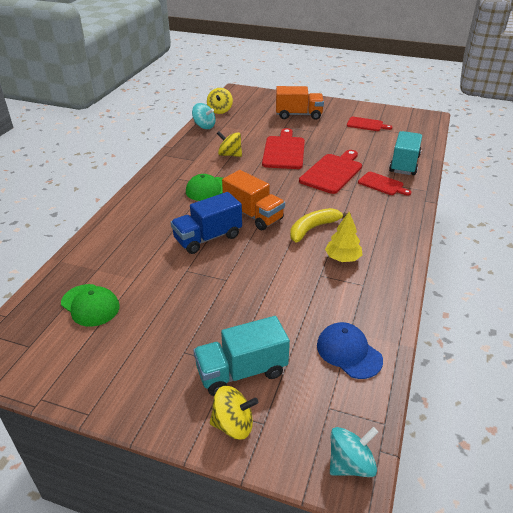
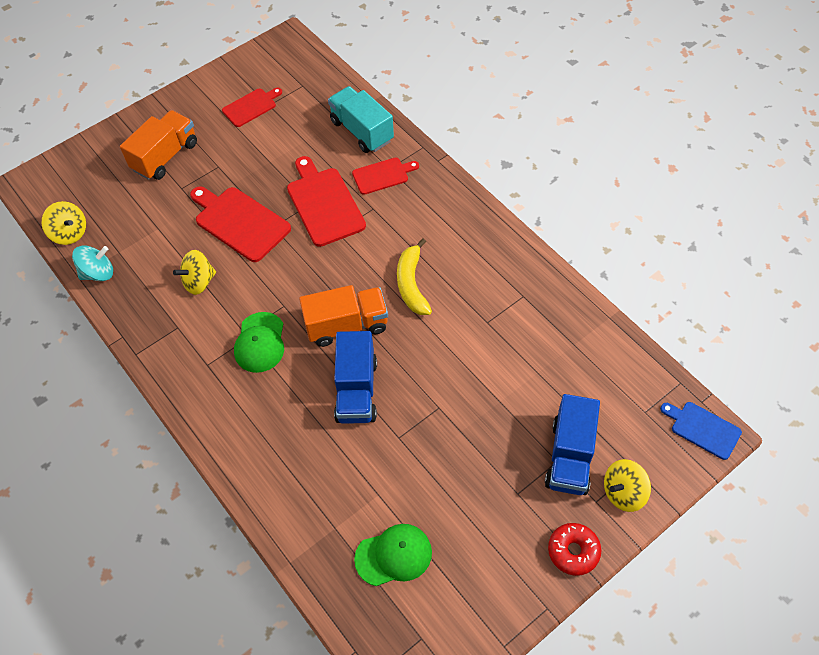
camera: 55 degrees left, 20 degrees up
turquoise truck [193,316,290,396] -> blue truck [545,394,600,495]
yellow spinning top [210,386,258,440] -> yellow spinning top turned 150 degrees counterclockwise [604,459,651,512]
blue cap [317,322,383,379] -> none
yellow tree [325,212,363,262] -> none
turquoise spinning top [330,427,378,477] -> blue cutting board [660,402,742,460]
none -> red donut [548,523,601,576]

